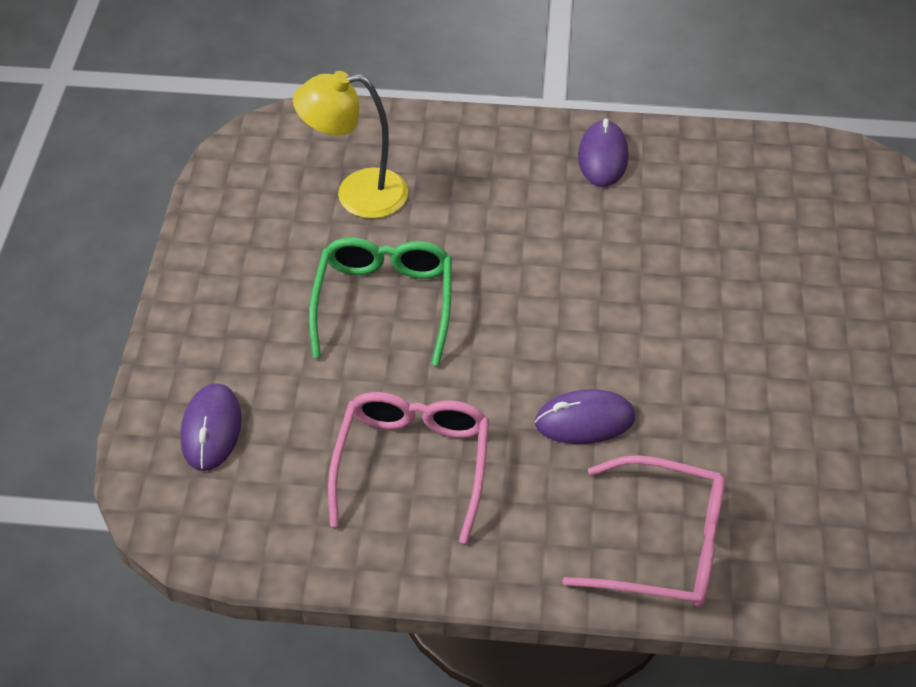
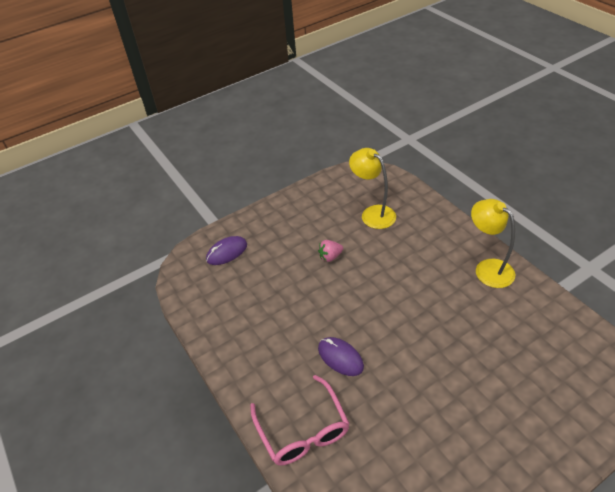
camera: 55 degrees right, 5 degrees down
green glasses [309,237,452,366] -> pink strawberry [318,240,343,262]
pink glasses [328,392,489,544] -> none
purple mouse [578,118,629,187] -> yellow lamp [471,199,515,288]

